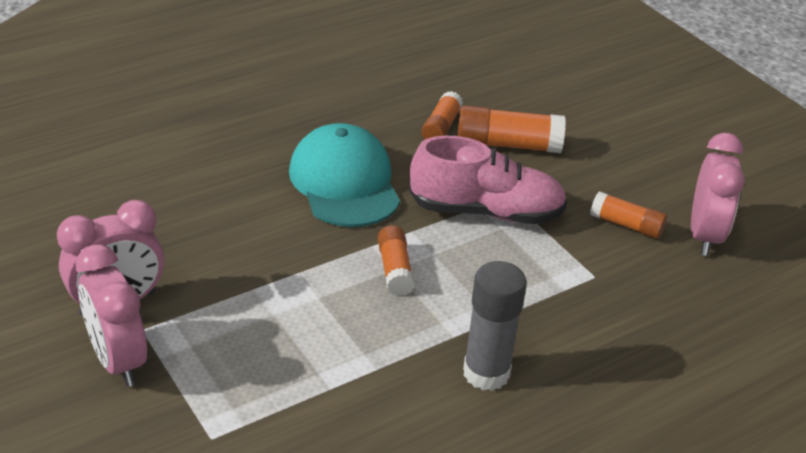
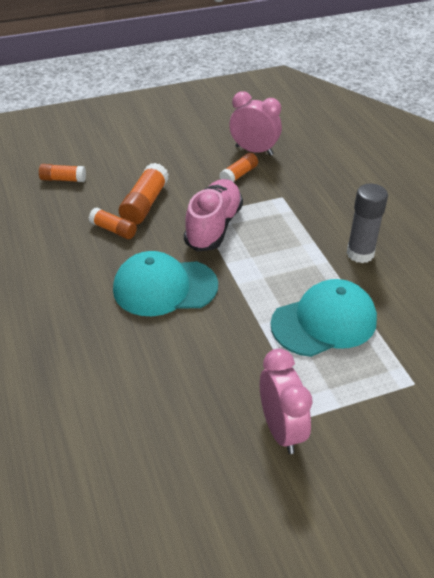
camera: 75 degrees left, 5 degrees up
pink clock [76,244,147,387] -> none
orange glue stick [378,225,415,296] -> orange glue stick moved to [39,164,86,182]
none -> turquoise cap [270,279,377,357]

